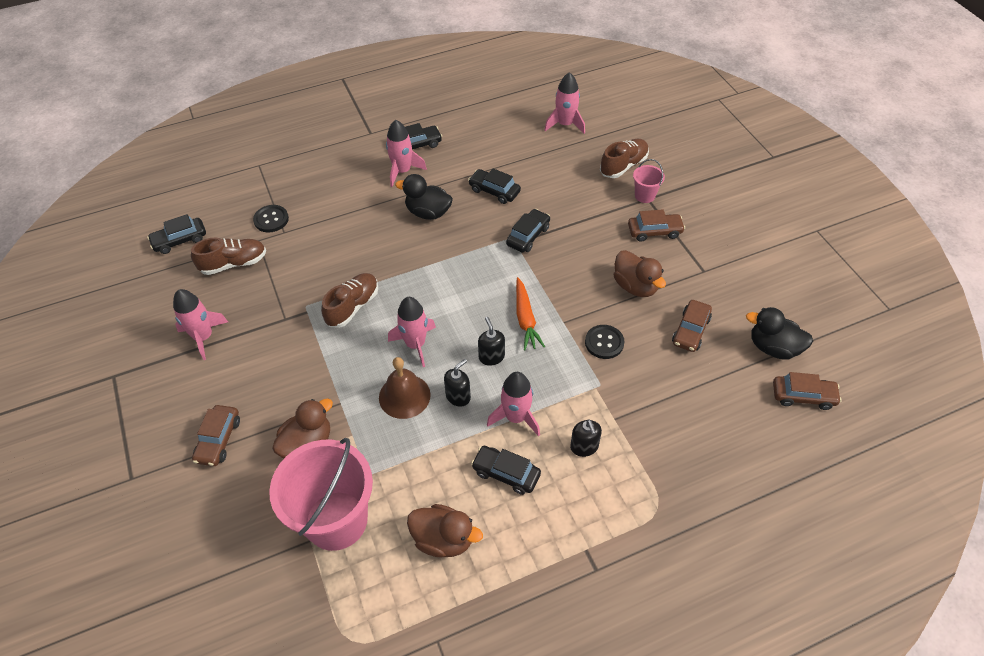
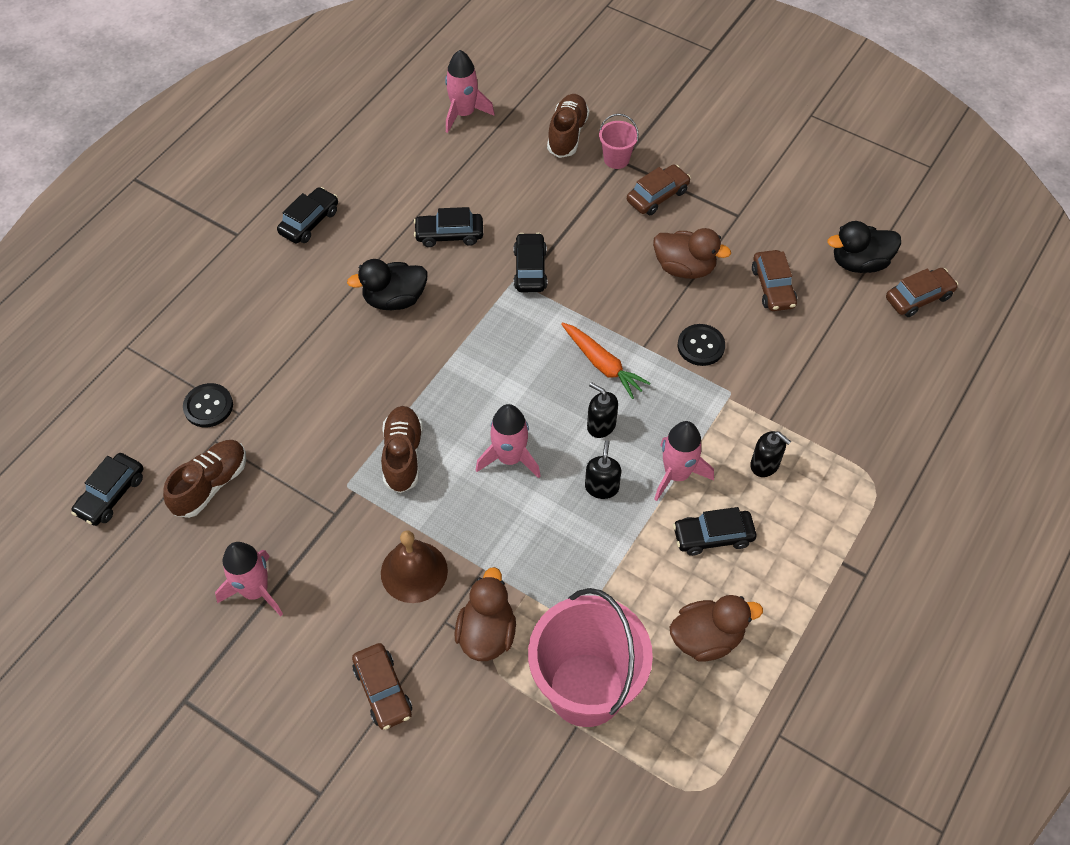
camera: 35 degrees left, 5 degrees up
brown bell [379,357,431,419] -> brown bell moved to [381,530,448,603]
pink rocket [386,120,427,187] -> none

